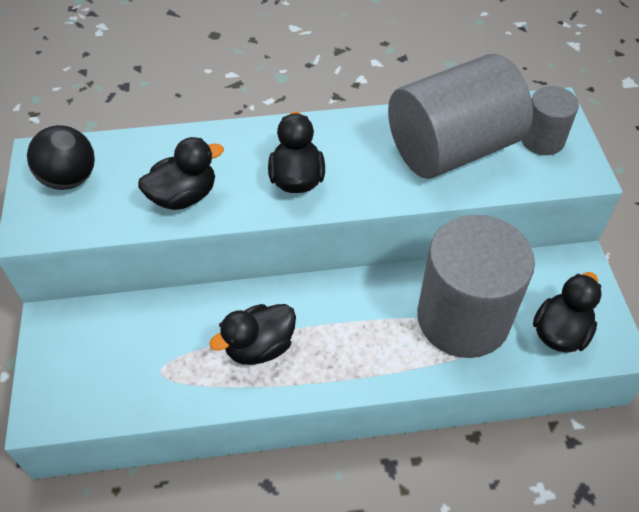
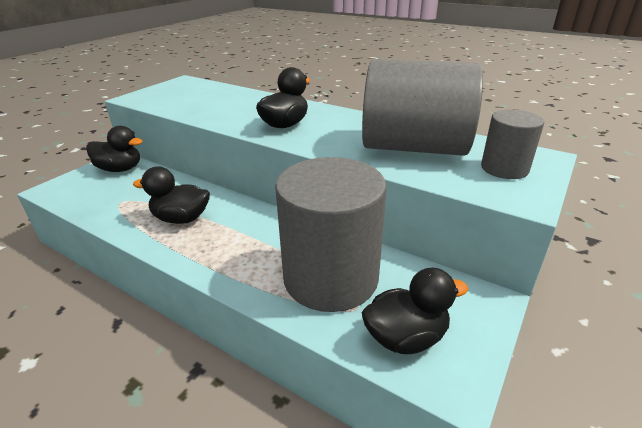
camera: 40 degrees right, 20 degrees down
black ball [27,125,95,190] -> none
black duck [138,137,224,210] -> black duck moved to [86,126,142,172]

